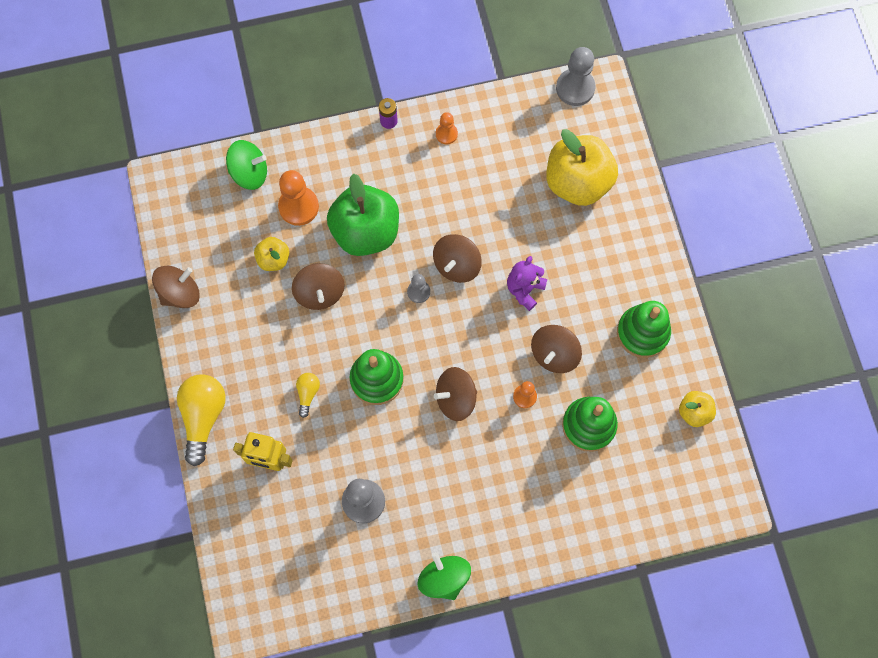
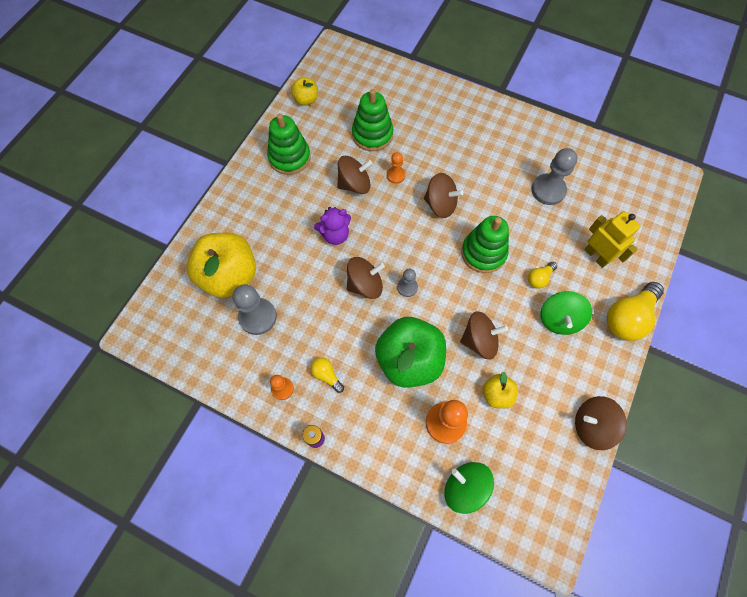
camera: 140 degrees left, 5 degrees down
brown spinning top [292,263,345,310] -> brown spinning top turned 60 degrees clockwise [460,311,508,360]
green spinning top [418,552,471,600] -> green spinning top moved to [540,291,592,335]
grey pawn [556,47,595,106] -> grey pawn moved to [233,284,277,335]
none -> yellow light bulb [310,357,344,393]

